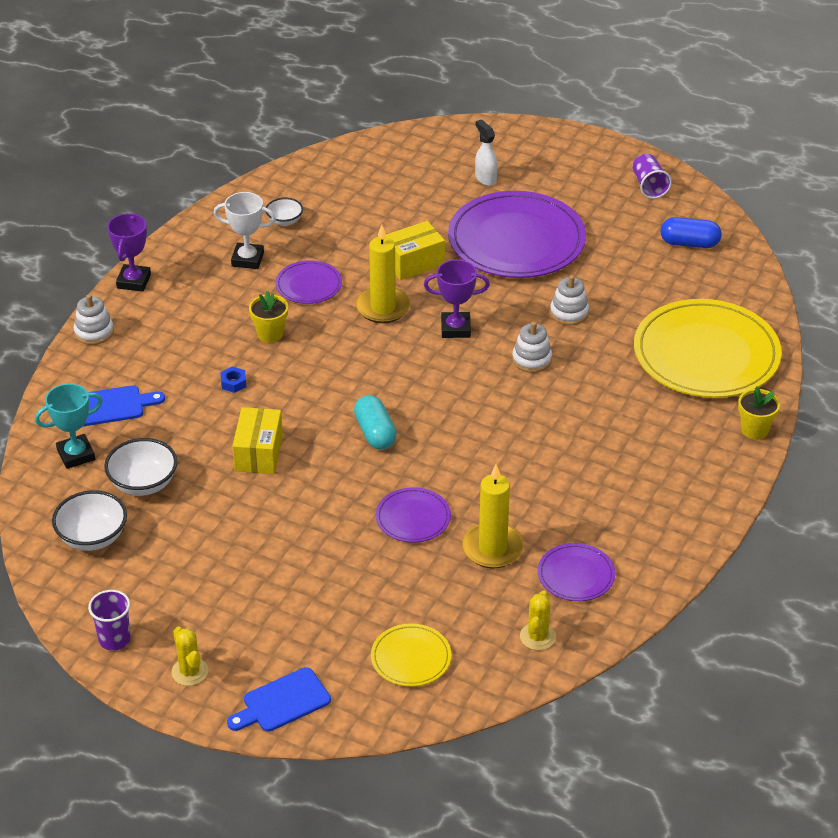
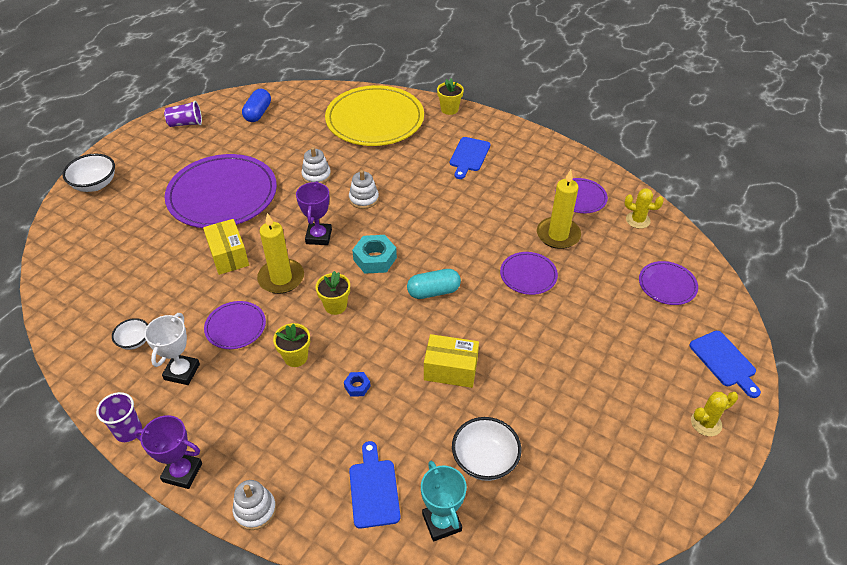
camera: 85 degrees left, 5 degrees up
white bowl [52,490,127,551] -> white bowl moved to [62,154,115,192]
purple cup [88,590,131,651] -> purple cup moved to [96,392,142,442]
yellow plate [371,623,451,687] -> purple plate [639,261,698,305]
white spray bottle [475,119,498,186] -> none
none -> yellow flower pot [316,271,350,315]
none -> turquoise nut [352,235,397,274]
none -> blue cutting board [450,137,490,179]

